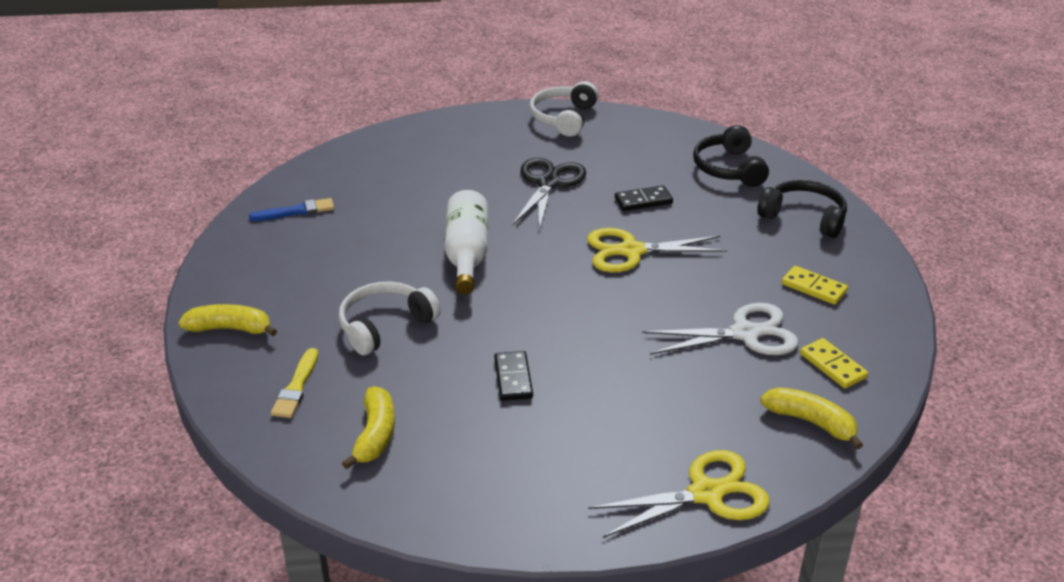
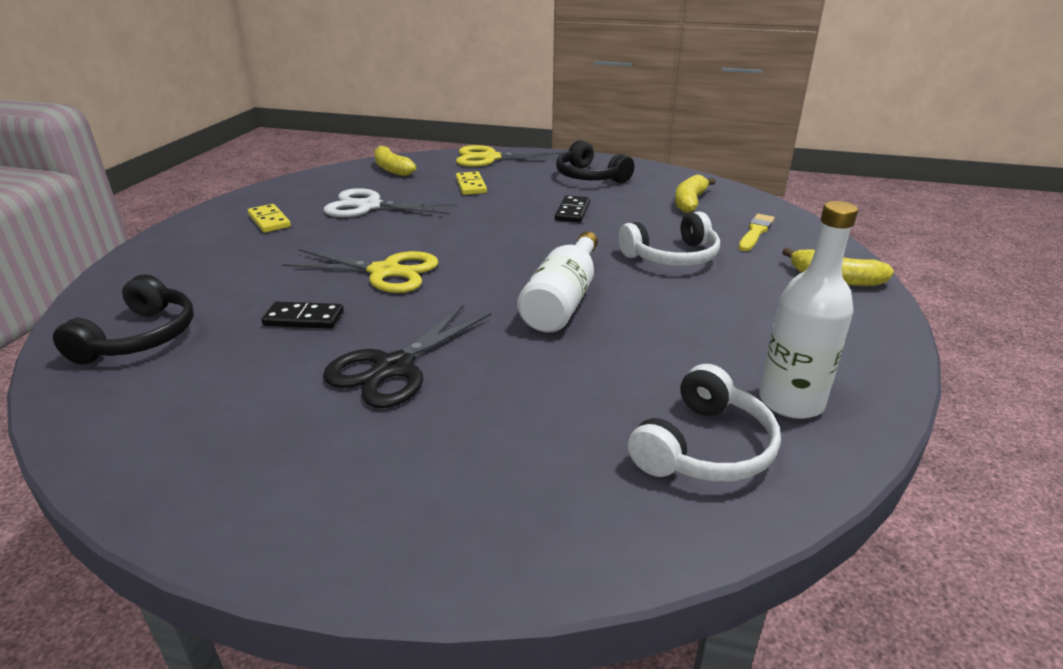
camera: 160 degrees left, 5 degrees down
blue brush [249,198,334,221] -> white bottle [759,201,858,419]
white headphones [529,81,598,137] -> white headphones moved to [628,364,781,482]
black headphones [757,180,847,238] -> black headphones moved to [556,140,634,183]
yellow domino [800,338,868,388] -> yellow domino moved to [456,171,487,195]

